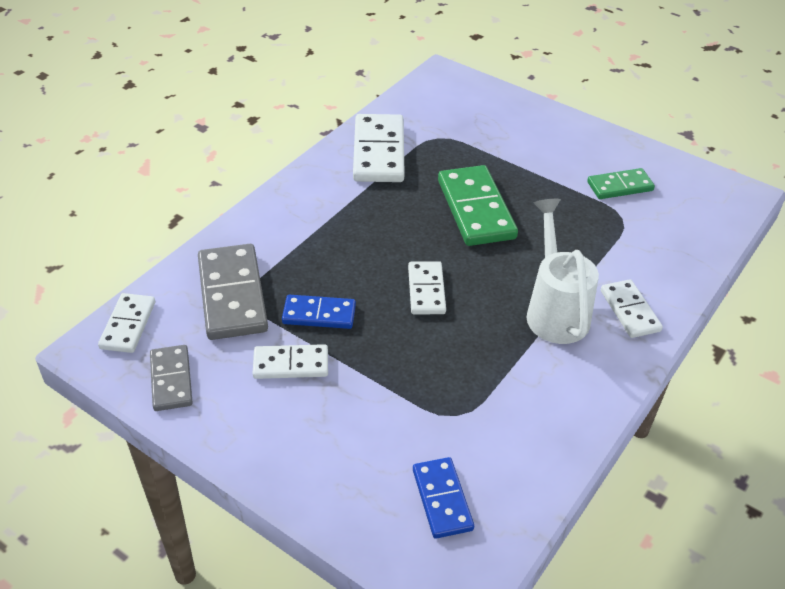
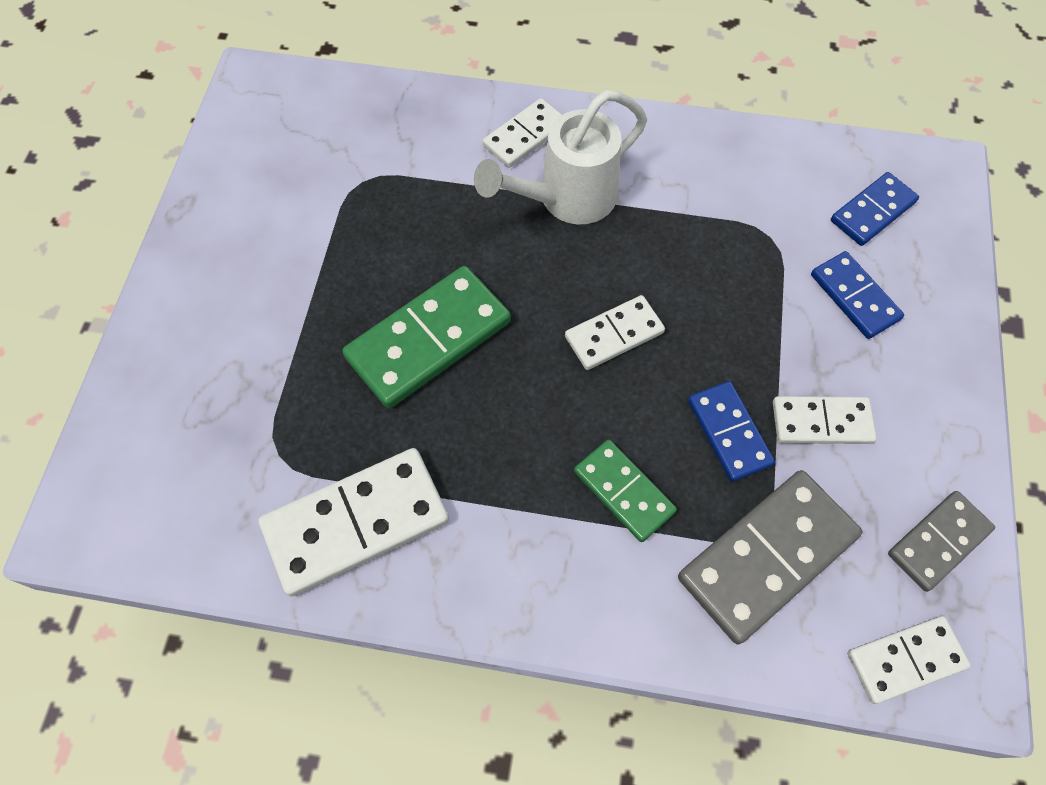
camera: 115 degrees left, 20 degrees up
white domino [253,344,328,379] -> white domino turned 60 degrees counterclockwise [773,396,877,444]
green domino [587,168,655,199] -> green domino moved to [574,440,677,542]
none -> blue domino [811,251,904,339]

